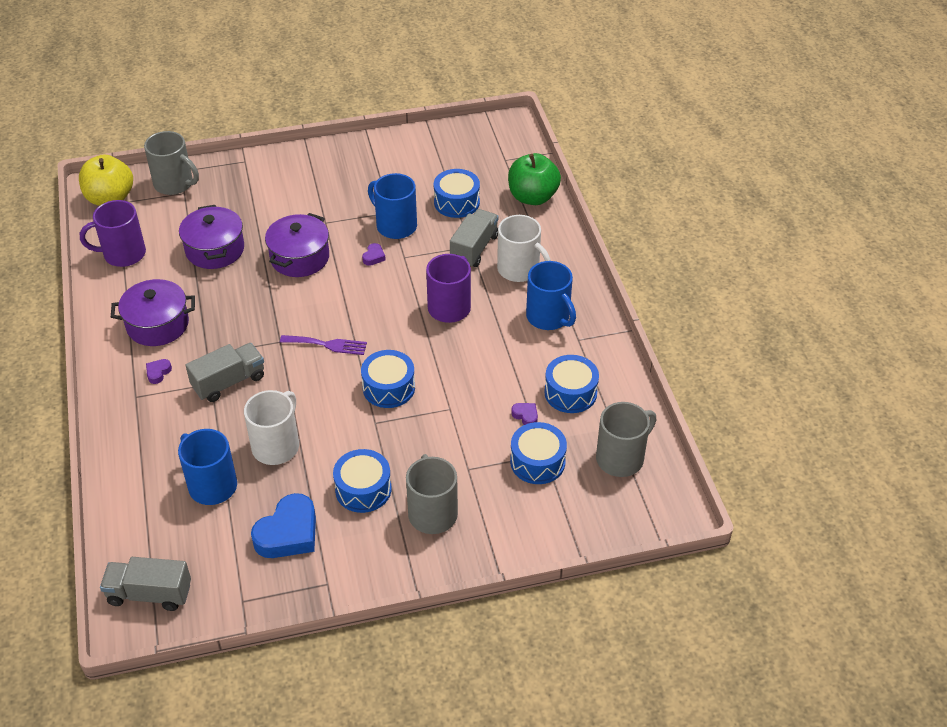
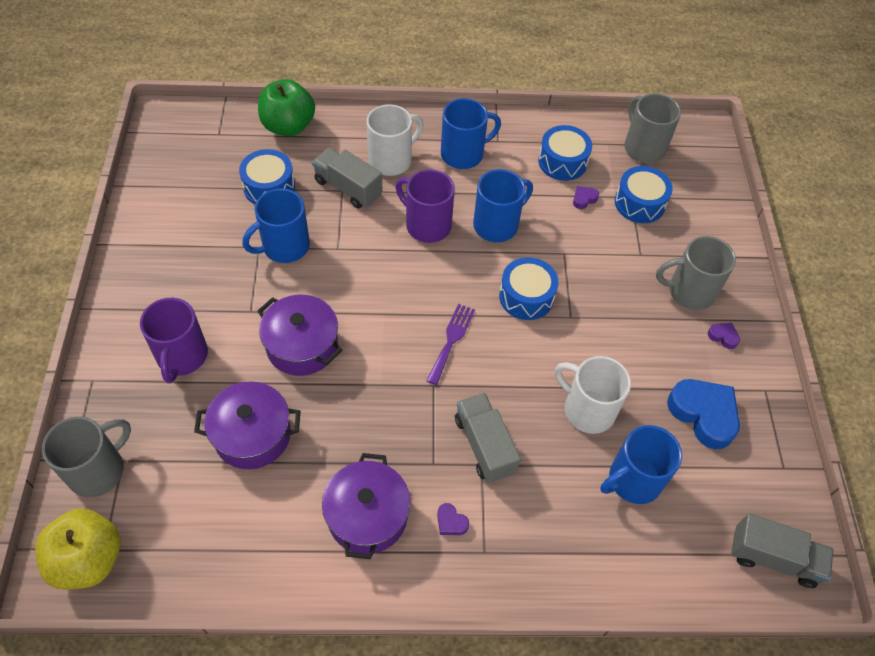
camera: 80 degrees left, 10 degrees up
purple mug [80,200,146,267] -> purple mug moved to [140,298,208,383]
grey truck [100,557,191,611] -> grey truck turned 90 degrees counterclockwise [731,514,834,588]
blue drum [333,449,391,513] -> none
purple heart [362,243,386,266] -> purple heart moved to [708,323,740,349]
none -> blue mug [473,169,533,242]

